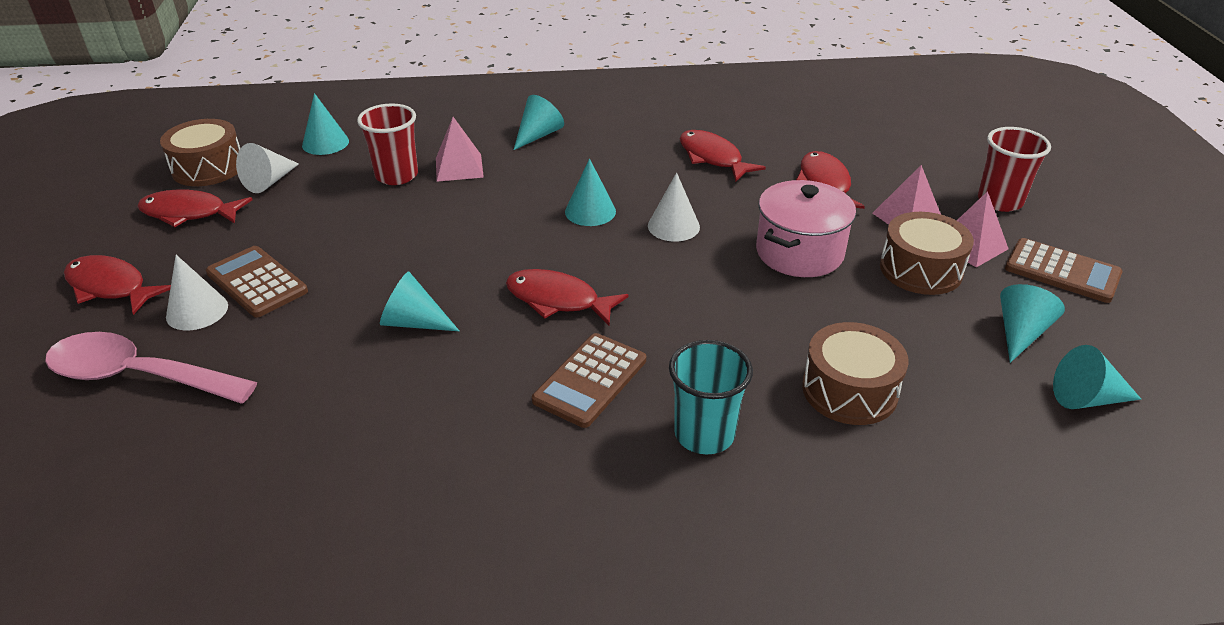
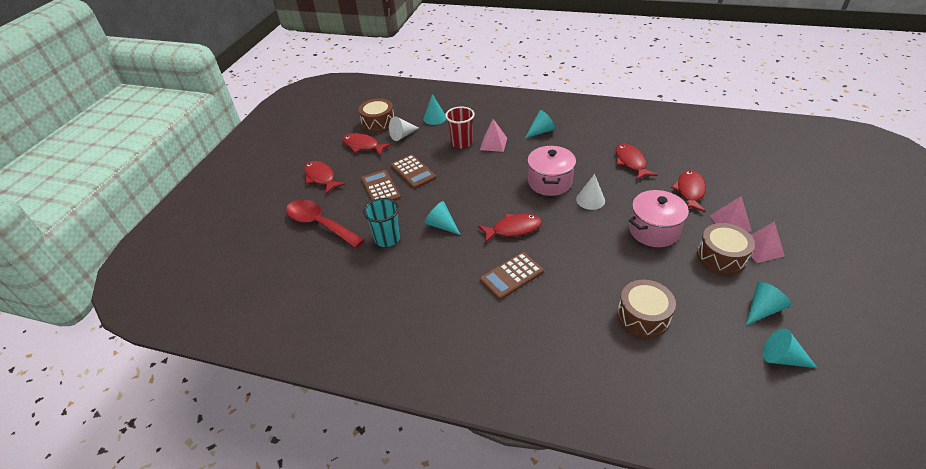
camera: 25 degrees right, 5 degrees up
pink spoon [45,332,257,404] -> red spoon [286,199,365,248]
white cone [166,255,228,330] -> none
red fish [506,269,629,325] -> red fish turned 120 degrees clockwise [478,214,542,243]
turquoise cone [565,158,616,226] -> pink pot [527,146,576,196]
turquoise cup [669,340,753,454] -> turquoise cup moved to [363,198,400,247]
red cup [978,127,1051,212] -> none
brown calculator [1005,238,1123,303] -> brown calculator moved to [391,155,436,189]

